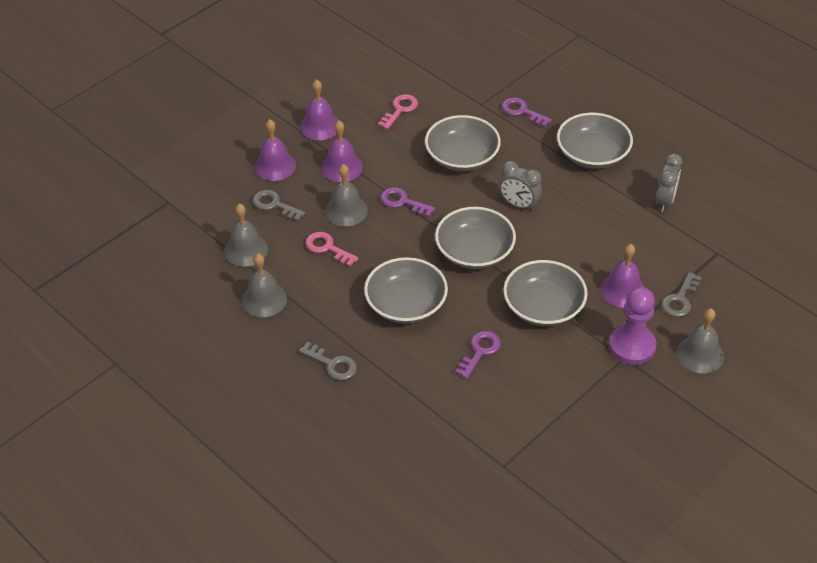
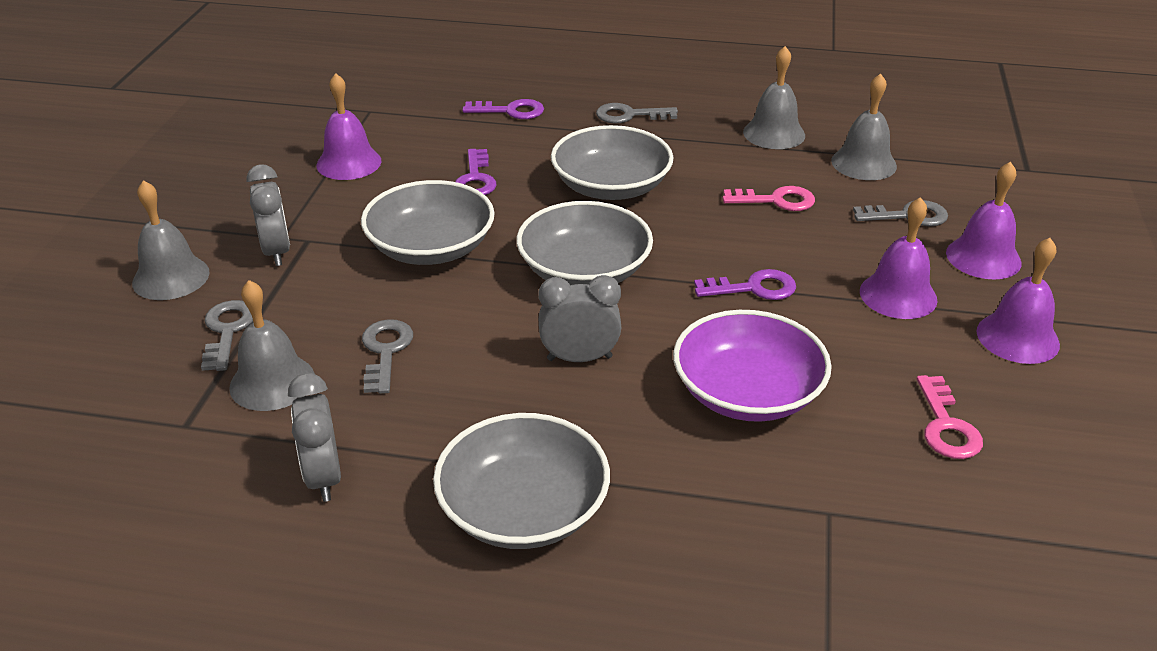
camera: 145 degrees right, 10 degrees down
grey bell [325,164,368,227] -> grey bell moved to [229,280,315,411]
grey bowl [425,115,501,171] -> purple bowl [673,310,832,422]
purple key [502,97,552,127] -> purple key moved to [462,99,544,119]
purple bell [600,244,645,308] -> purple bell moved to [316,73,381,180]
purple pawn [609,287,657,365] -> grey clock [247,164,290,266]
none -> grey key [362,319,413,394]

